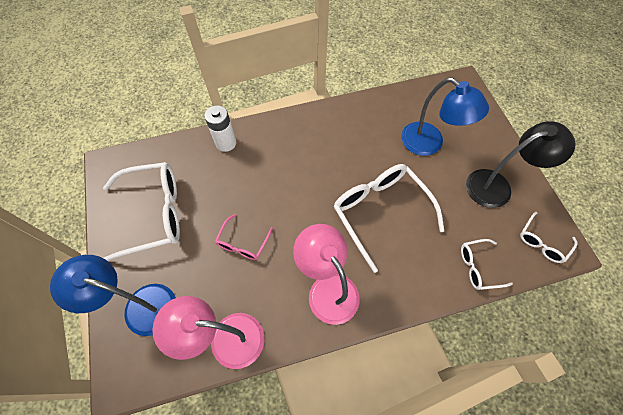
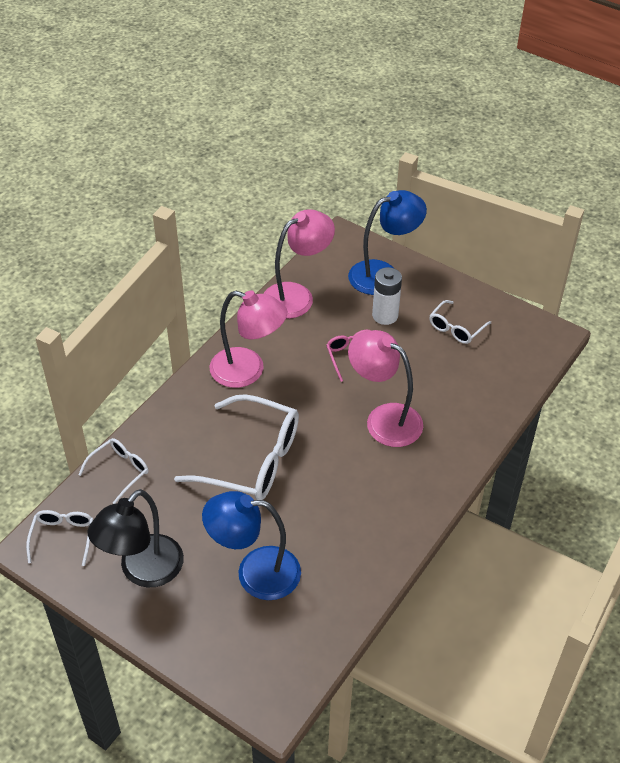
camera: 140 degrees right, 15 degrees down
white glasses [103,162,180,261] -> white glasses [429,300,491,344], size x0.51
white battery [204,106,236,152] -> white battery moved to [372,267,402,325]
none -> pink lamp [348,330,423,447]

